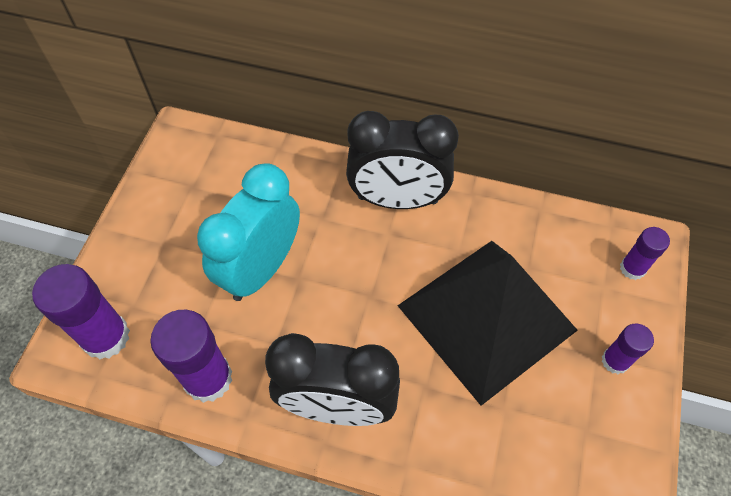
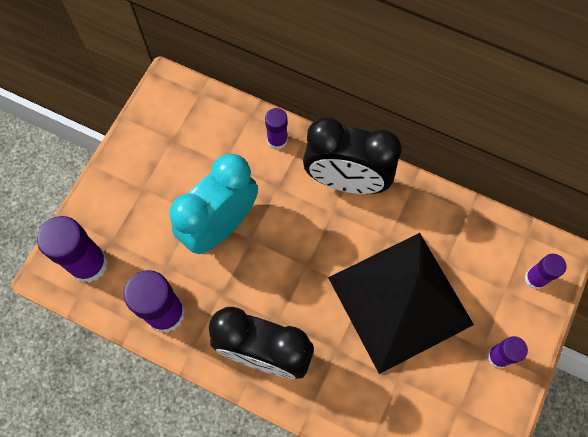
camera: 10 degrees right, 10 degrees up
none -> purple glue stick [265,108,288,150]

